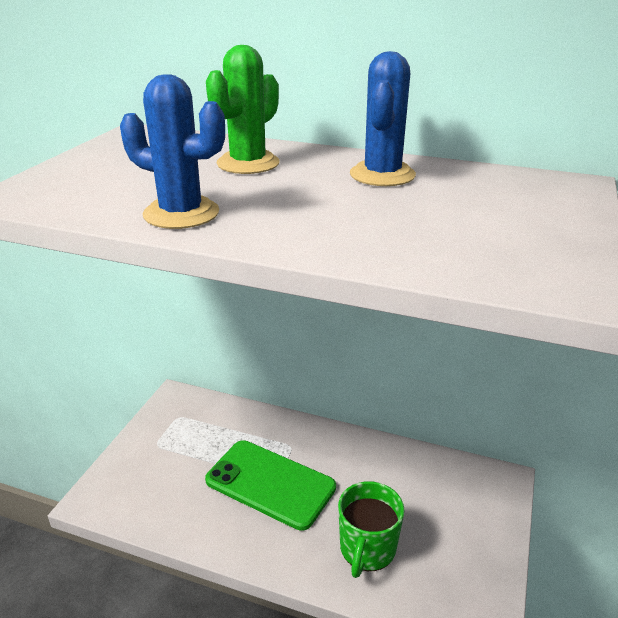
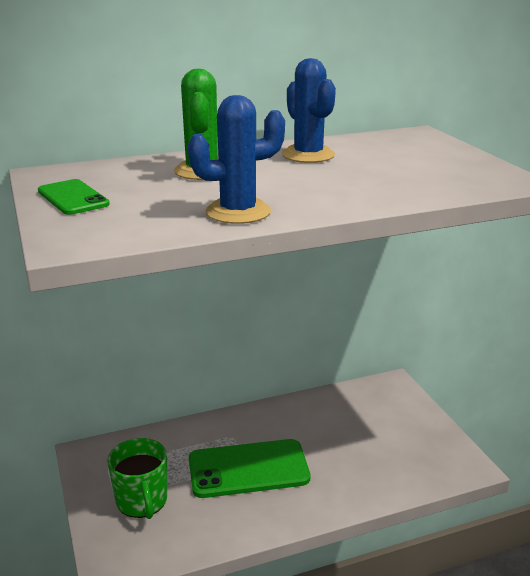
camera: 40 degrees left, 5 degrees down
green mug [338,481,404,578] -> green mug moved to [107,438,167,519]
none -> green phone [38,179,110,215]

